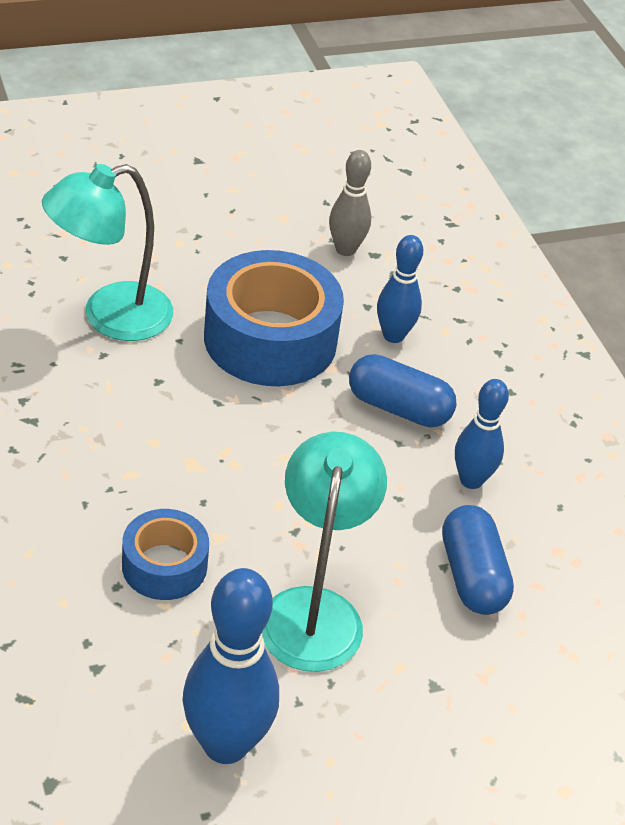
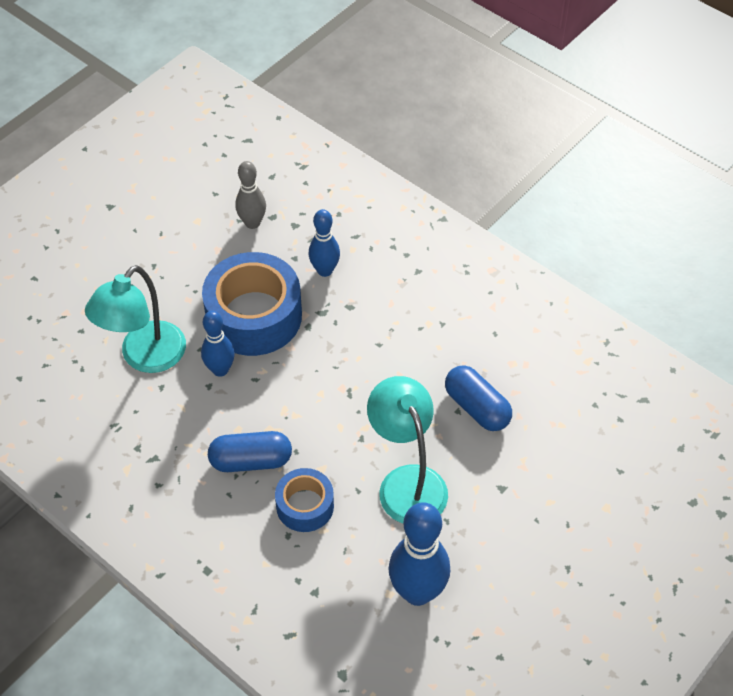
camera: 25 degrees left, 10 degrees up
blue capsule [349,354,456,427] -> blue capsule moved to [208,431,292,472]
blue bowling pin [455,379,509,489] -> blue bowling pin moved to [201,311,235,377]

